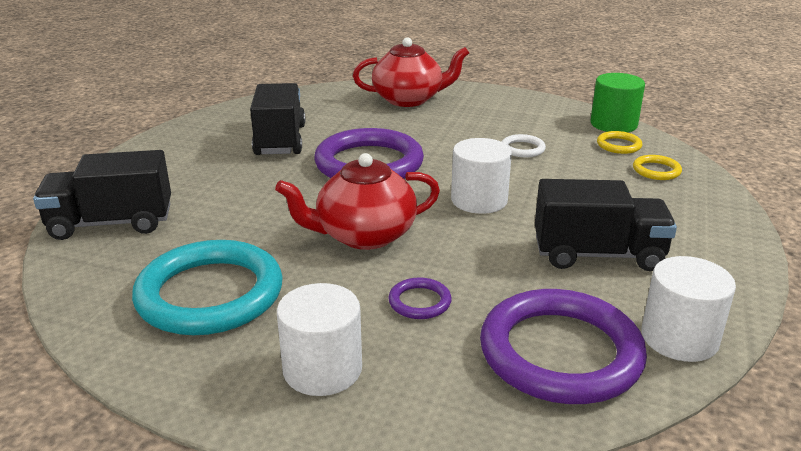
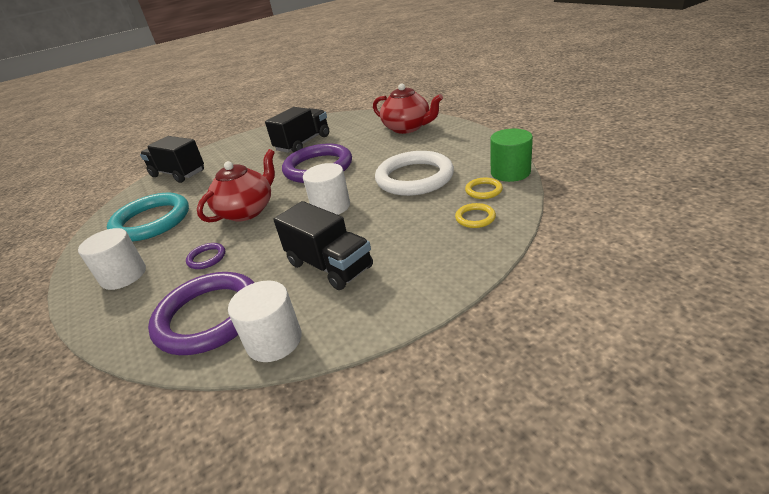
camera: 45 degrees right, 5 degrees up
red teapot [275,153,440,250] -> red teapot turned 105 degrees clockwise [197,149,275,223]
white ring [502,134,546,158] -> white ring [375,151,454,196], size x2.34

